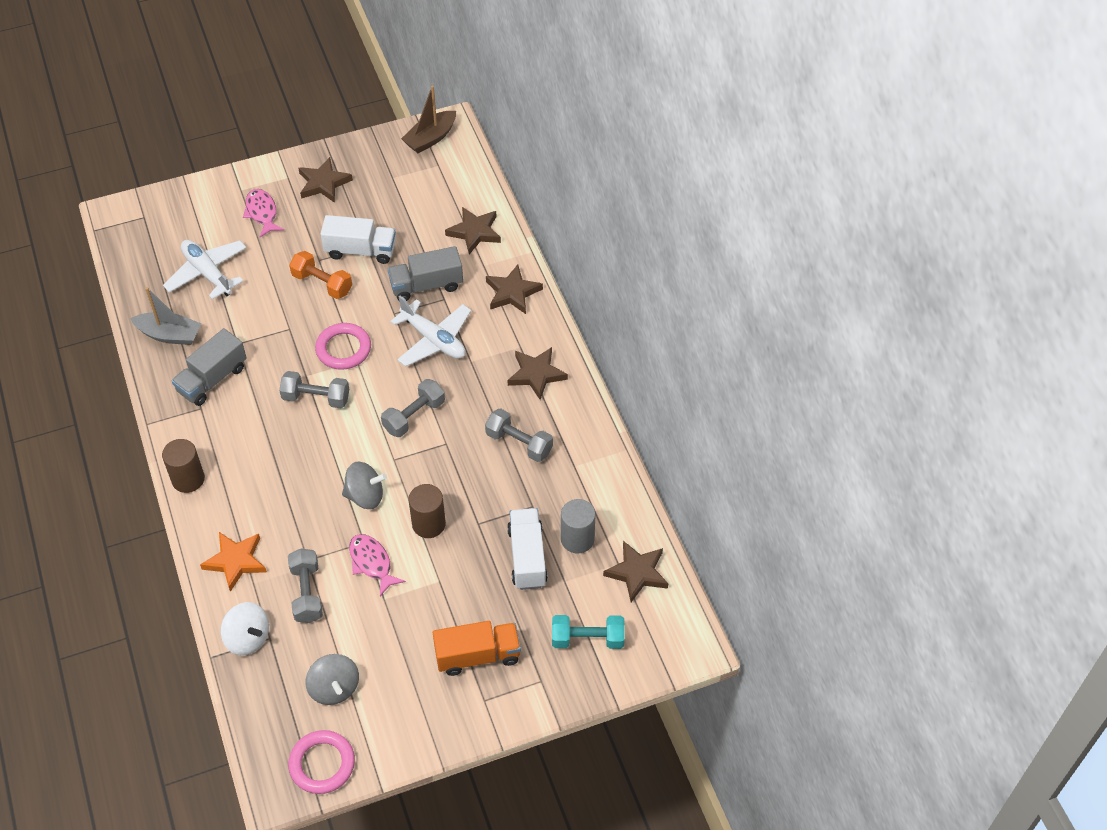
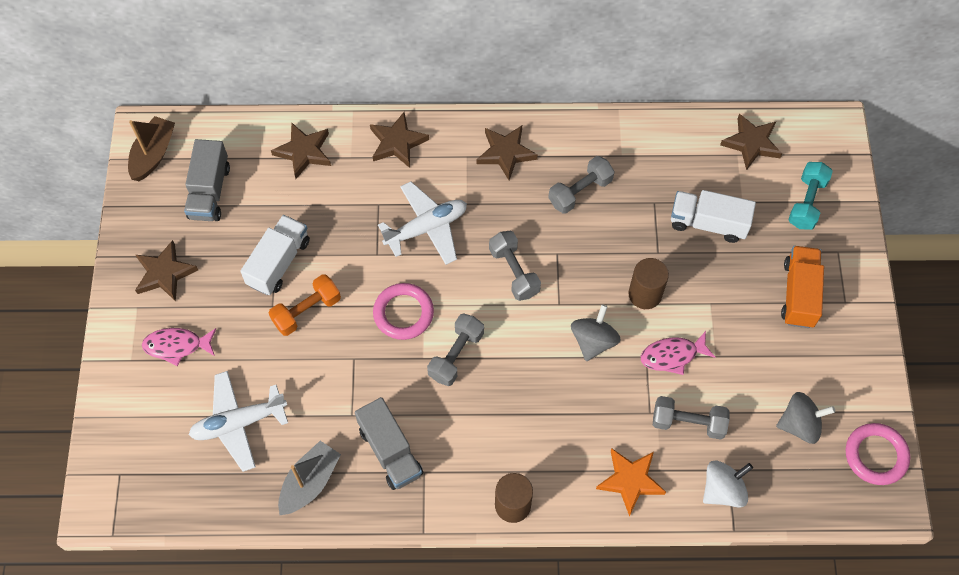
camera: 70 degrees left, 10 degrees up
grey truck [388,246,463,301] -> grey truck moved to [184,139,230,221]
brown boat [401,86,456,153] -> brown boat turned 135 degrees counterclockwise [128,116,175,181]
grey cylinder [561,499,596,554] -> none

